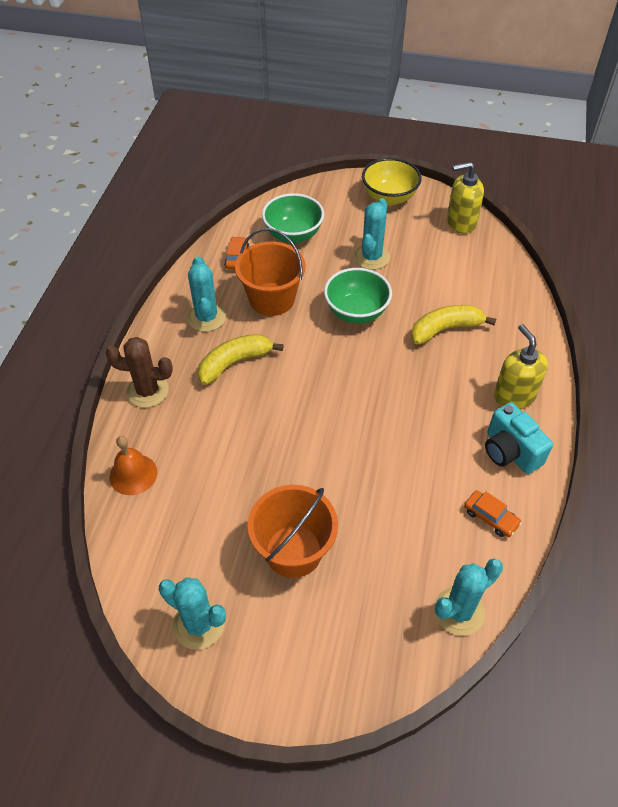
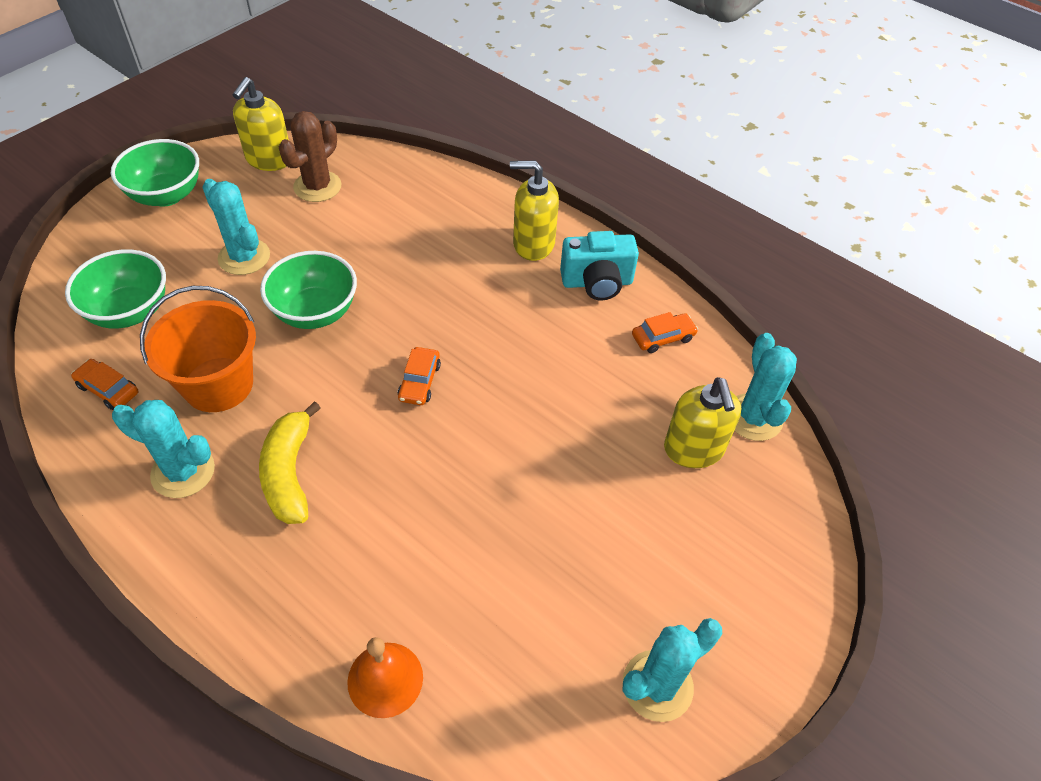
camera: 65 degrees left, 0 degrees up
brown cactus [106,337,173,408] -> brown cactus moved to [279,111,341,202]
orange bucket [248,485,338,578] -> none
yellow bowl [362,158,422,205] -> green bowl [111,139,199,206]
yellow banana [411,305,496,345] -> none
none -> orange car [398,347,441,405]
none -> yellow soap dispenser [664,377,741,468]

